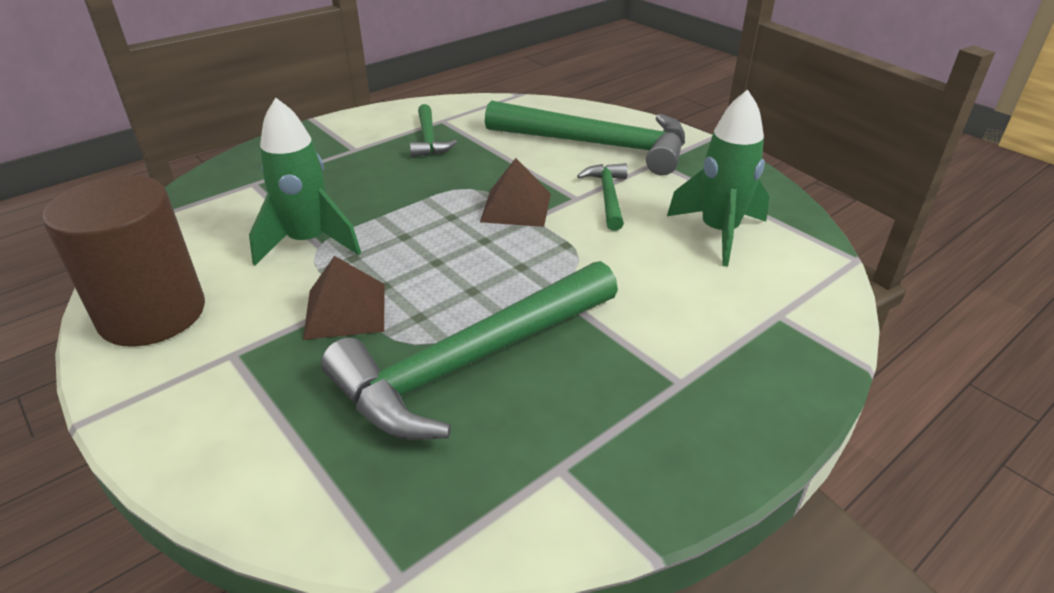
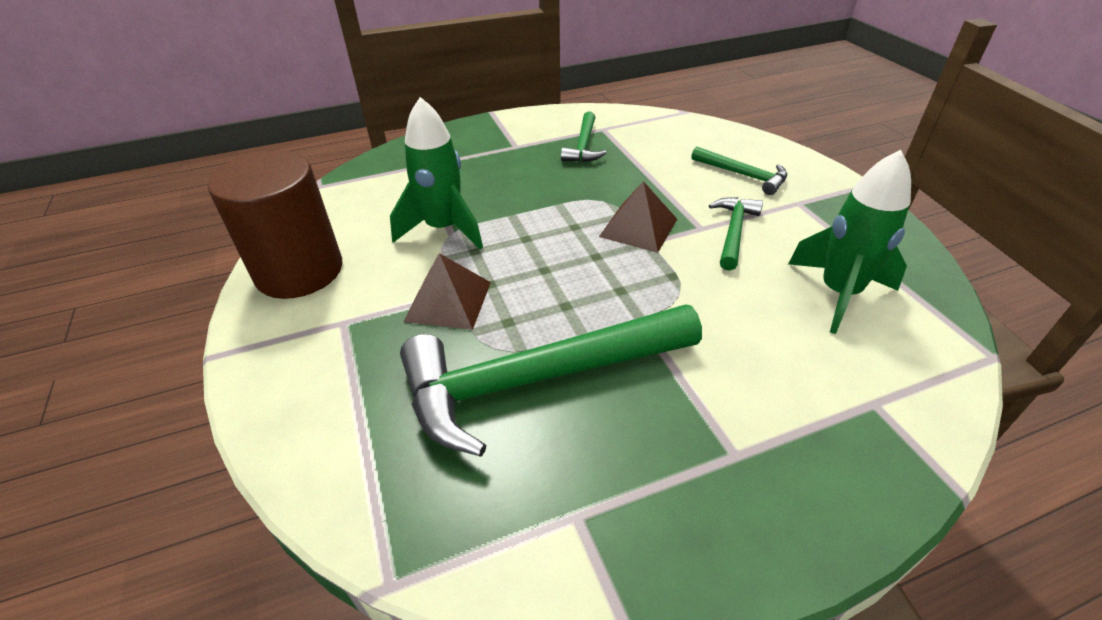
camera: 20 degrees right, 5 degrees up
green hammer [485,100,685,175] -> green hammer [691,146,787,195], size x0.48

